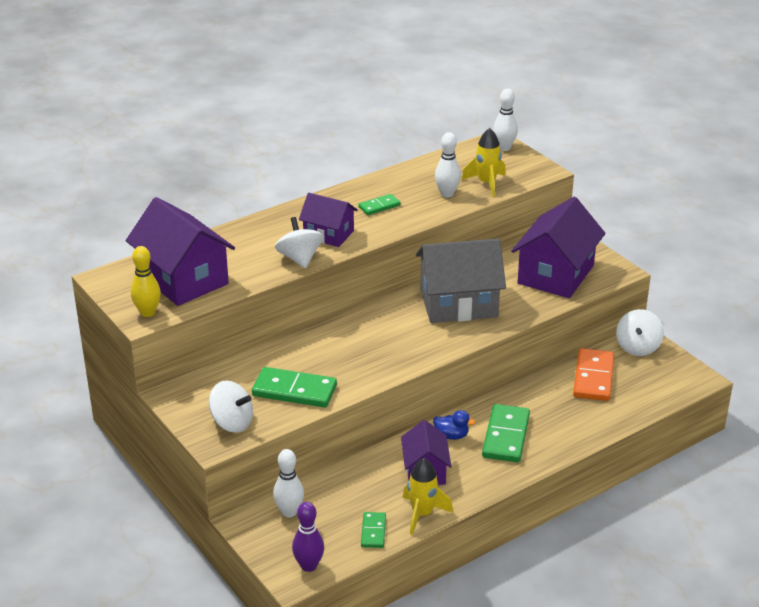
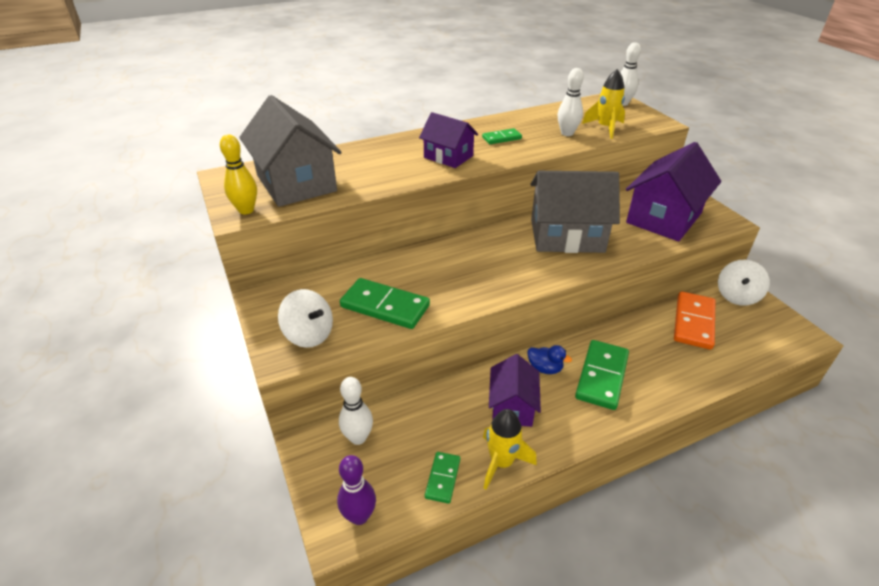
camera: 10 degrees right, 5 degrees up
purple house [126,197,235,306] -> grey house [239,95,342,207]
white spinning top [275,217,323,268] -> none

